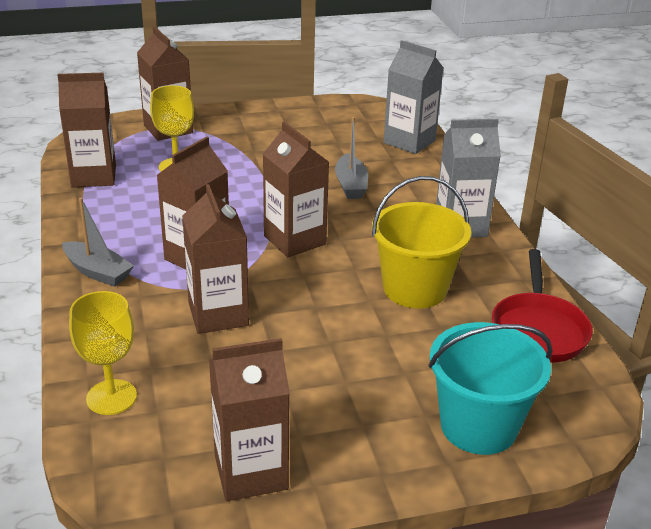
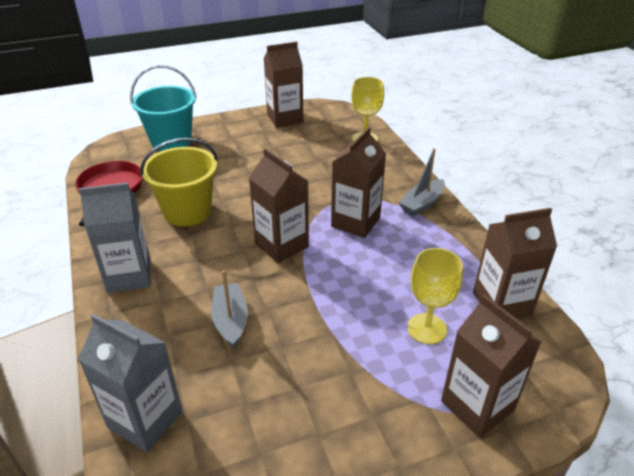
camera: 175 degrees right, 5 degrees up
grey boat [62,198,134,287] -> grey boat turned 75 degrees counterclockwise [398,148,445,216]
brown carton [182,184,249,334] -> none

